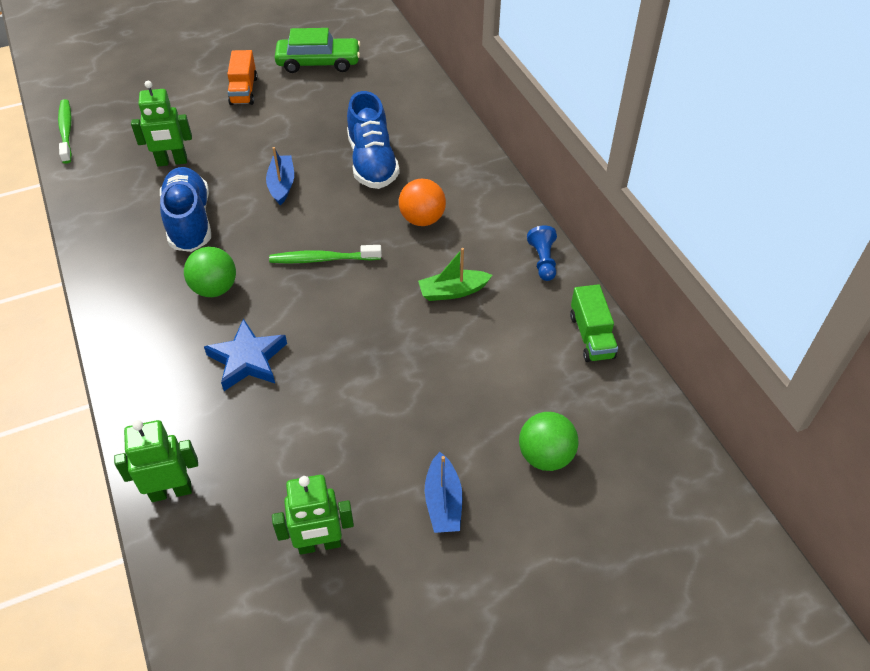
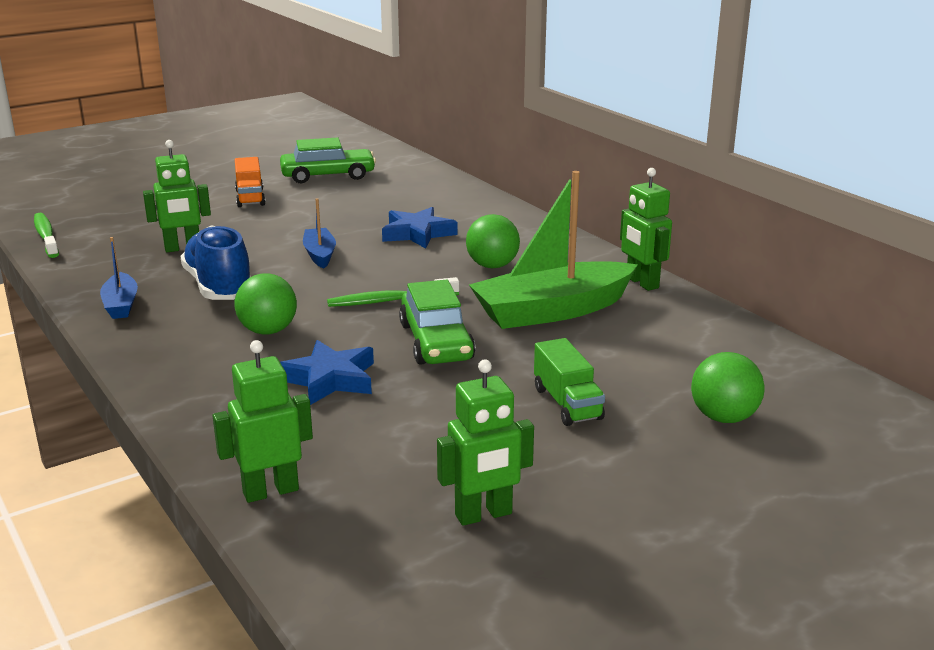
camera: 10 degrees left, 25 degrees down
blue shoe [347,91,400,189] -> blue star [382,207,458,248]
orange ball [399,179,446,226] -> green ball [466,214,520,268]
green boat [418,248,492,301] -> green boat [469,171,638,329], size x2.05
blue boat [425,452,462,533] -> blue boat moved to [100,237,138,319]
blue pawn [527,225,557,281] -> green robot [620,168,672,291]
green truck [570,284,618,362] -> green truck moved to [534,338,605,426]
none -> green car [399,280,476,365]

